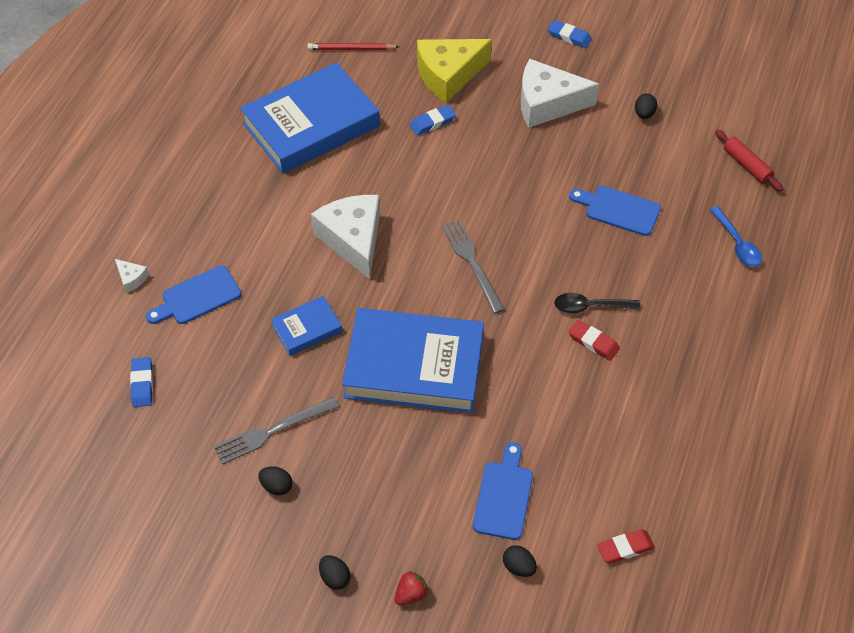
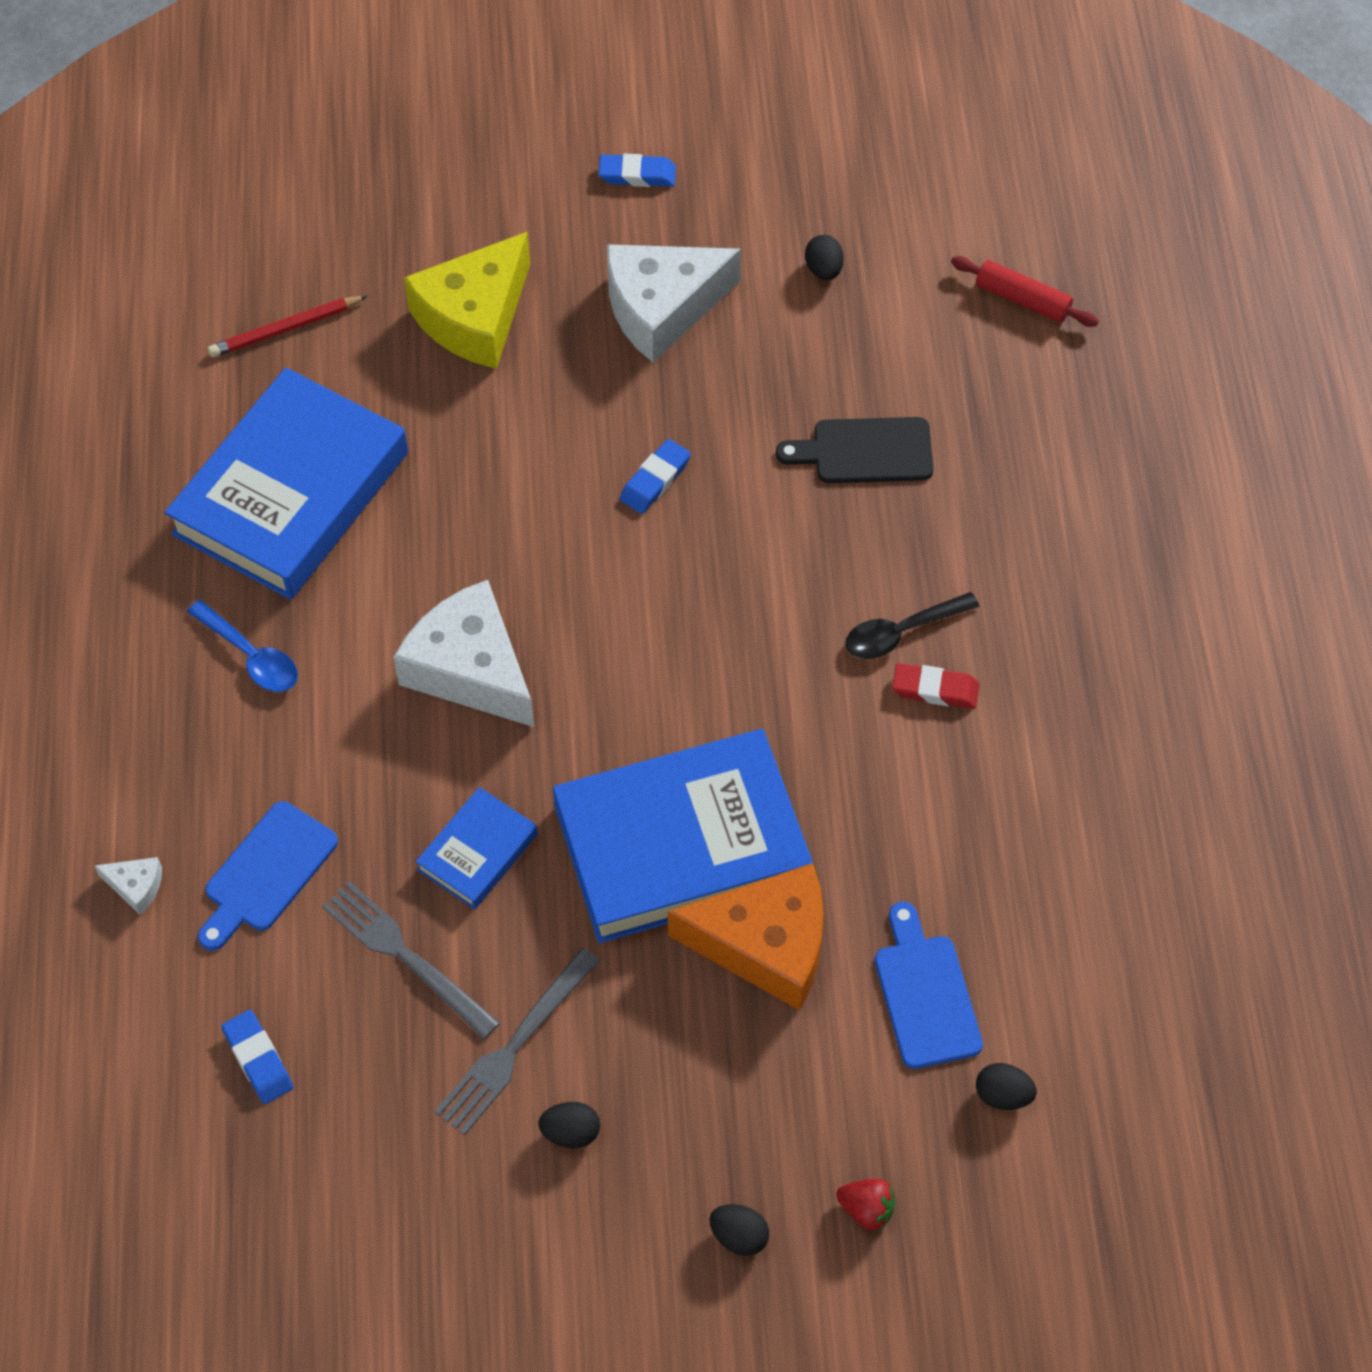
camera: 25 degrees left, 5 degrees up
red strawberry [395,571,429,605] -> red strawberry turned 90 degrees clockwise [836,1179,896,1230]
blue eraser [409,105,456,135] -> blue eraser moved to [620,439,691,514]
grey fork [442,220,505,314] -> grey fork moved to [322,881,500,1039]
blue cutting board [569,186,661,236] -> black cutting board [776,417,933,483]
red eraser [597,529,655,563] -> none
blue spoon [710,206,762,267] -> blue spoon moved to [187,600,298,692]
none -> orange cheese [668,863,824,1011]

